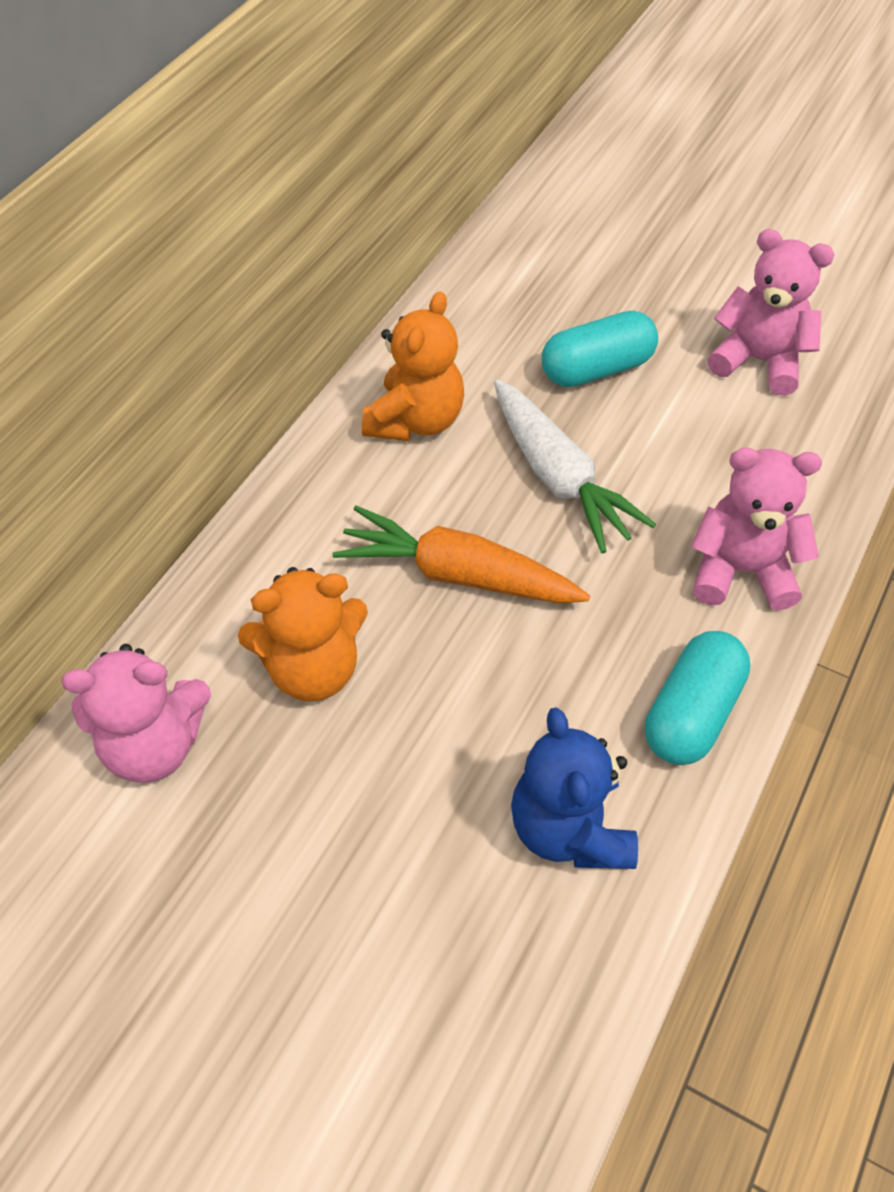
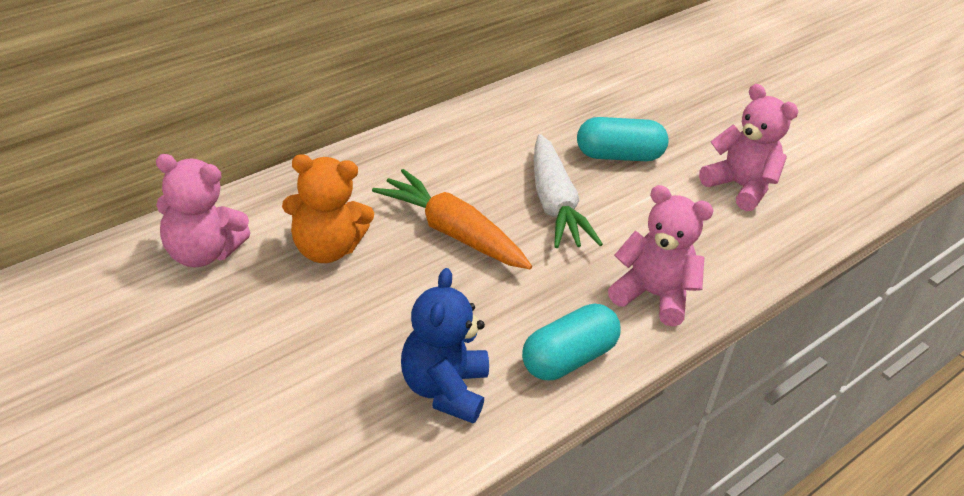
camera: 15 degrees right, 15 degrees down
orange teddy bear [362,291,464,441] -> none

